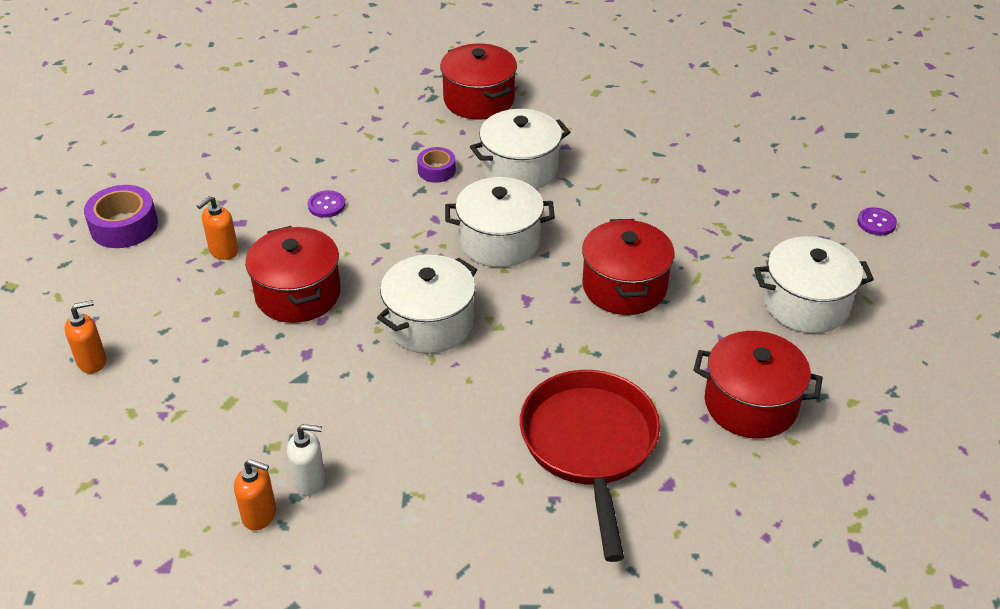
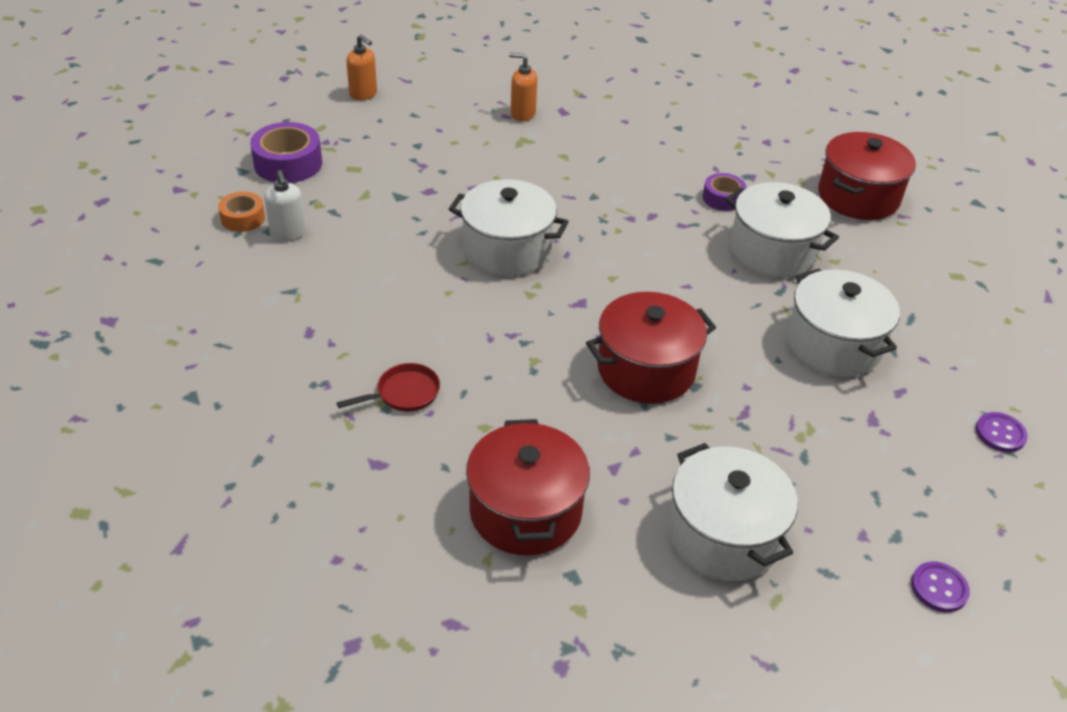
camera: 65 degrees right, 0 degrees up
purple tape [84,185,158,248] -> purple tape moved to [250,122,322,183]
orange soap dispenser [234,459,276,531] -> orange tape [218,192,265,232]
red pot [245,226,341,323] -> none
purple button [308,190,345,218] -> purple button moved to [976,412,1028,452]
white pot [445,177,555,267] -> white pot moved to [787,269,900,377]
red pan [520,370,660,562] -> red pan [337,363,440,412], size x0.42

